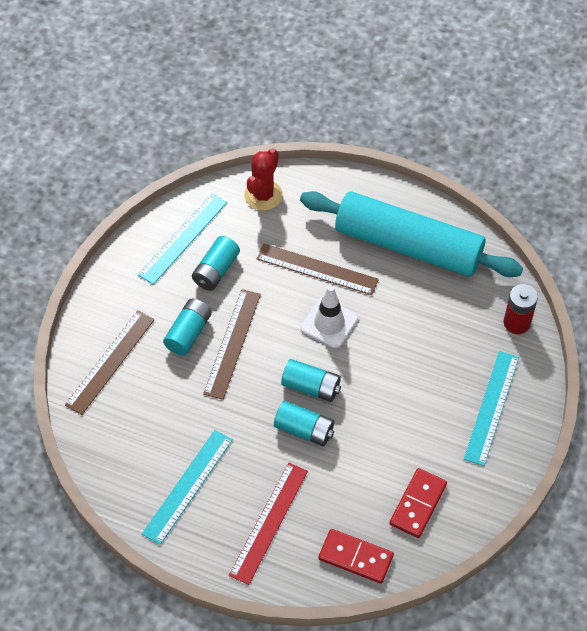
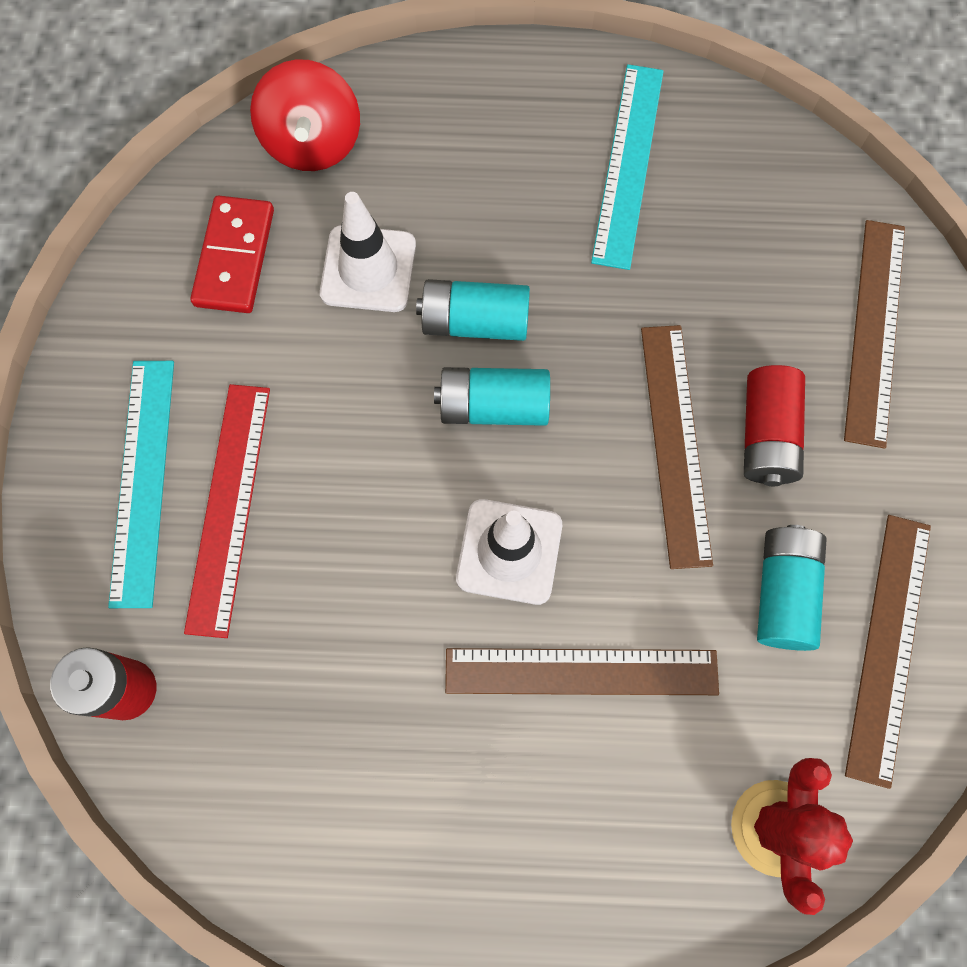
camera: 160 degrees right, 15 degrees up
turquoise ruler [138,193,227,285] -> brown ruler [845,515,931,789]
turquoise battery [163,299,212,356] -> red battery [744,365,805,486]
red ruler [229,462,308,585] -> red ruler moved to [184,384,270,638]
turquoise rolling pin [300,191,523,277] -> none
red domino [318,529,394,584] -> red spinning top [250,59,360,171]
none -> white traffic cone [320,192,416,312]

